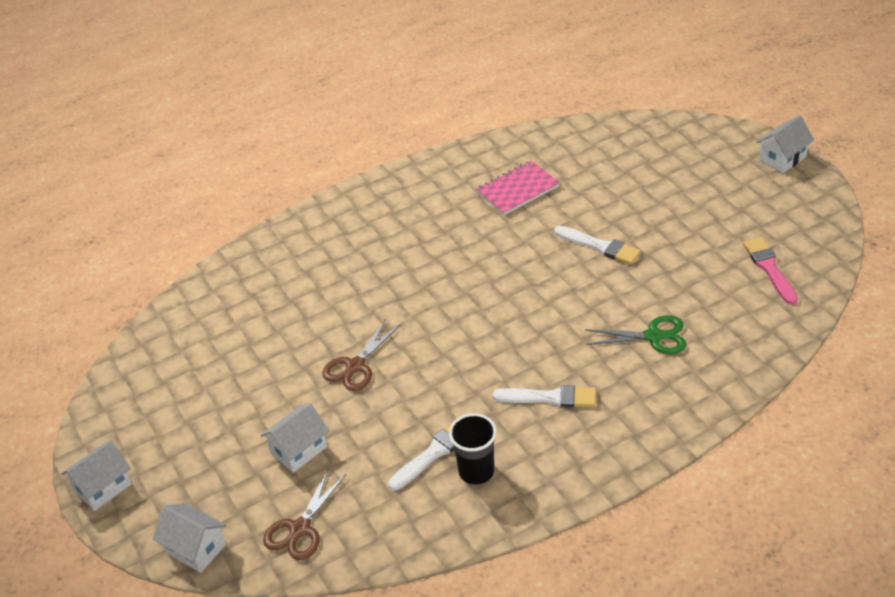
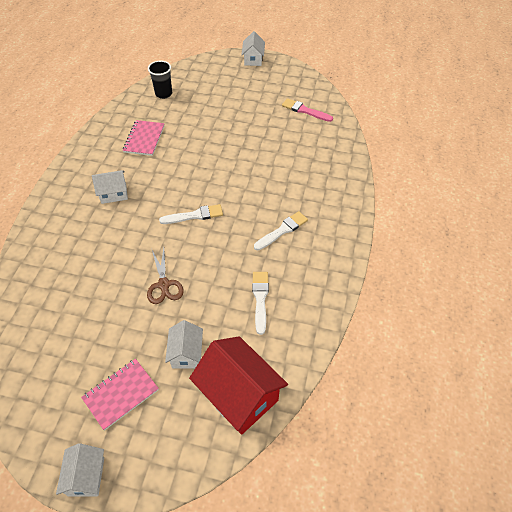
camera: 50 degrees left, 10 degrees up
white house [153,503,226,573] -> white house moved to [92,170,128,204]
brown scissors [263,470,346,560] -> red house [189,336,288,435]
black cup [449,413,497,485] -> black cup moved to [148,61,172,99]
white brush [554,226,641,264] -> white brush moved to [159,204,223,224]
green scissors [585,315,687,354] -> none
none -> pink notebook [81,359,159,431]

